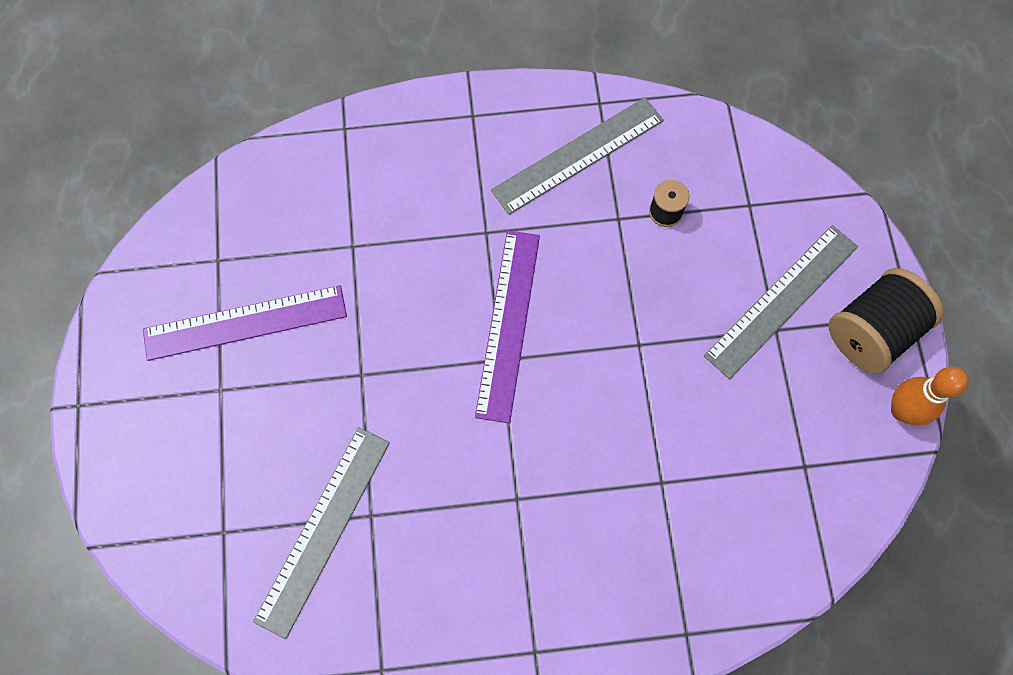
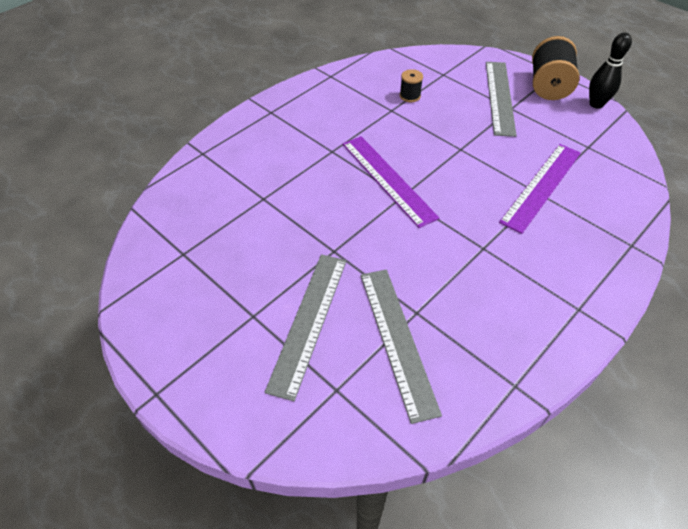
camera: 40 degrees left, 20 degrees down
purple ruler [143,285,347,361] -> purple ruler moved to [499,144,581,234]
grey ruler [491,97,664,215] -> grey ruler moved to [265,254,346,401]
orange bowling pin [891,367,969,426] -> black bowling pin [589,33,632,108]

